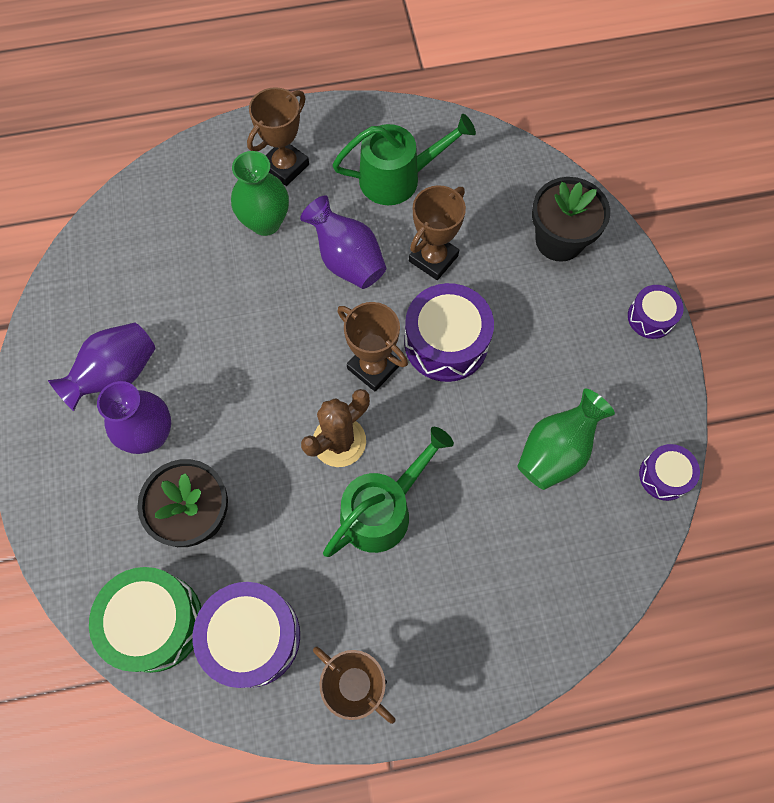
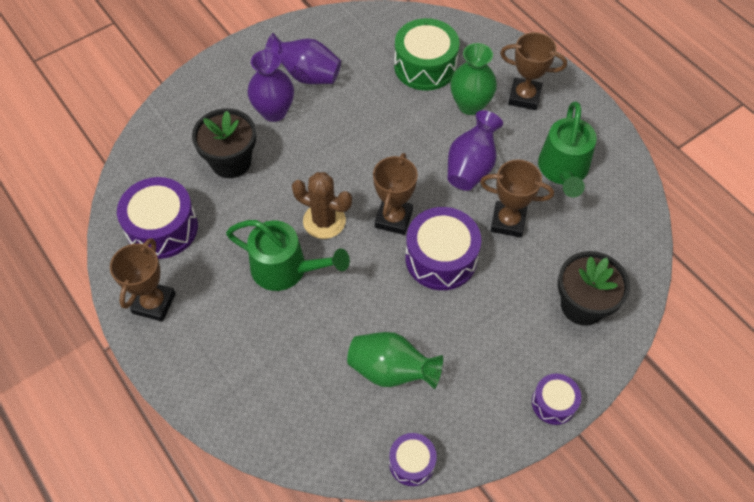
camera: 65 degrees right, 10 degrees down
green drum [89,567,201,673] -> green drum moved to [394,18,459,91]
green watering can [332,114,476,205] -> green watering can turned 45 degrees clockwise [538,102,597,197]

